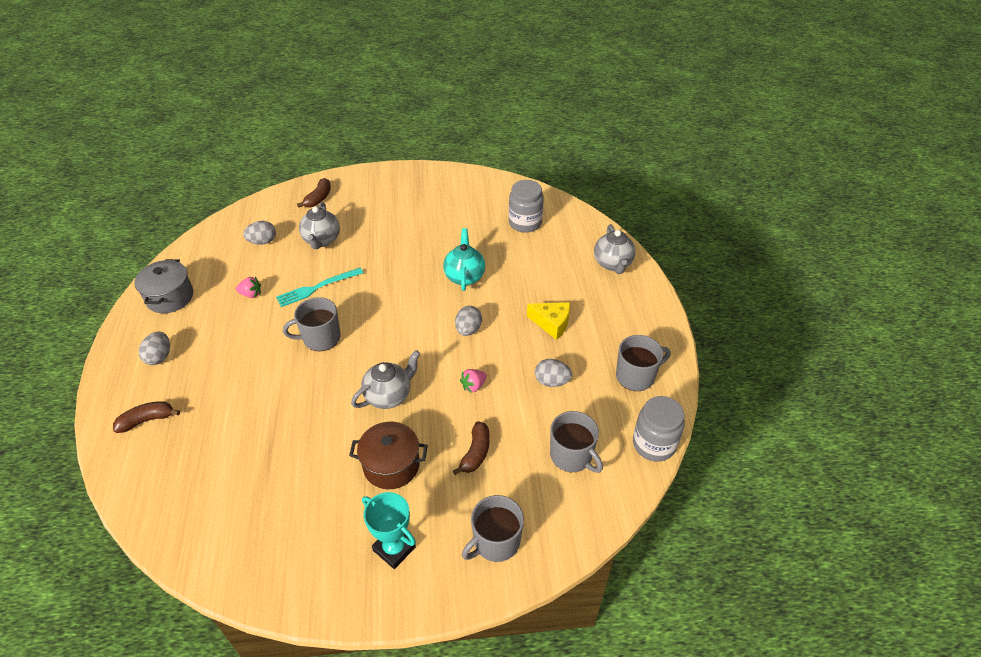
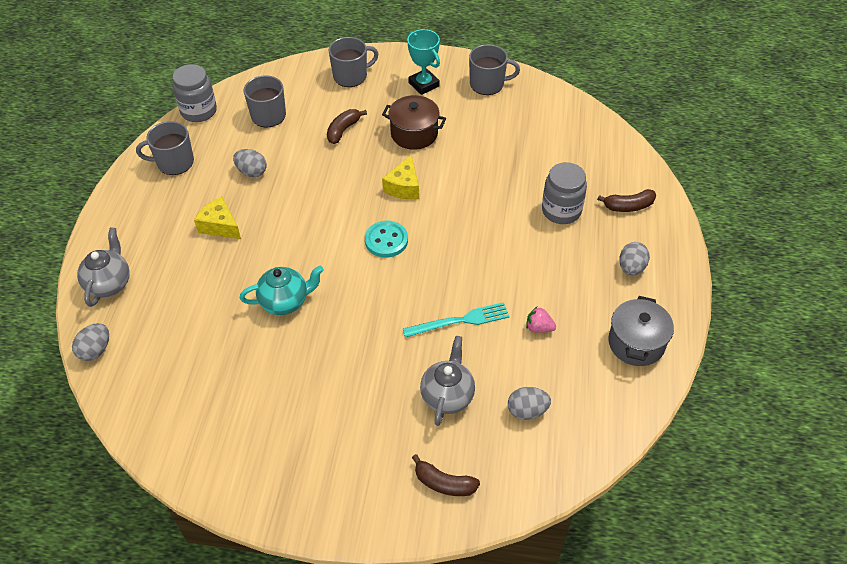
camera: 165 degrees left, 5 degrees up
grey mug [283,297,340,351] -> grey mug moved to [469,44,520,95]
brown banana [297,178,331,208] -> brown banana turned 105 degrees counterclockwise [412,454,480,496]
grey teapot [351,350,420,409] -> yellow cheese [382,155,419,199]
turquoise teapot [443,228,485,291] -> turquoise teapot turned 120 degrees counterclockwise [240,266,324,315]
grey egg [455,306,482,336] -> grey egg moved to [72,323,109,361]
pink strawberry [460,369,487,393] -> none
grey jar [509,180,544,233] -> grey jar moved to [542,162,587,224]
none -> turquoise button [365,221,408,258]

